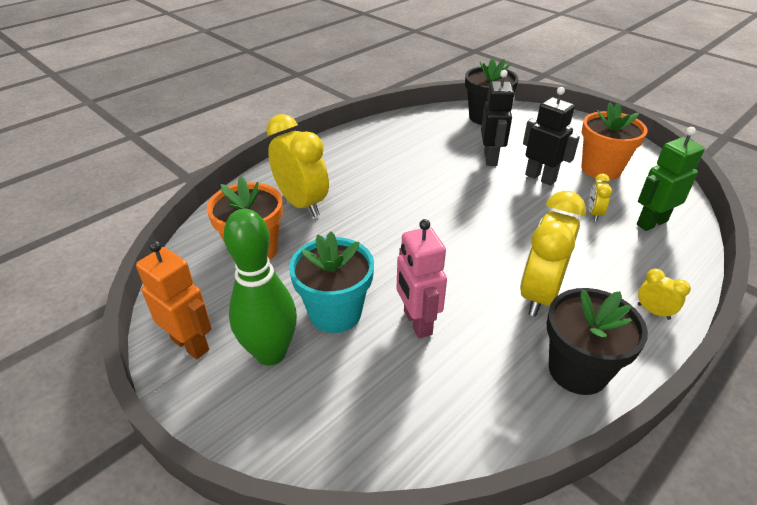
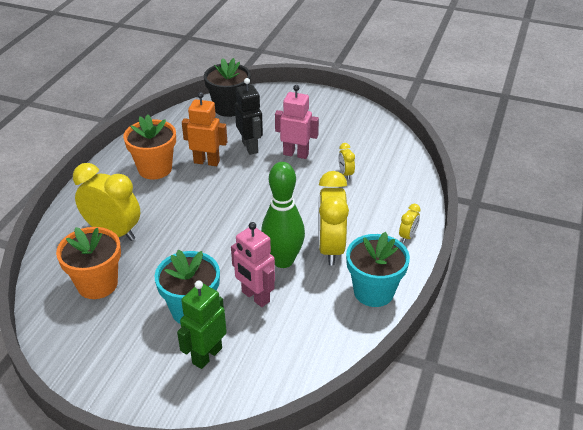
camera: 25 degrees left, 0 degrees up
orange robot [136,241,212,359] -> orange robot moved to [182,92,227,166]
green bowling pin [224,209,297,366] -> green bowling pin moved to [261,162,305,268]
black robot [523,87,580,186] -> pink robot [275,85,319,159]
black flower pot [547,288,648,395] -> turquoise flower pot [346,232,410,307]
orange flower pot [581,103,648,180] -> orange flower pot moved to [123,114,176,180]
green robot [637,127,705,231] -> green robot moved to [177,281,227,369]
yellow clock [638,269,691,320] -> yellow clock turned 105 degrees clockwise [399,204,420,243]

